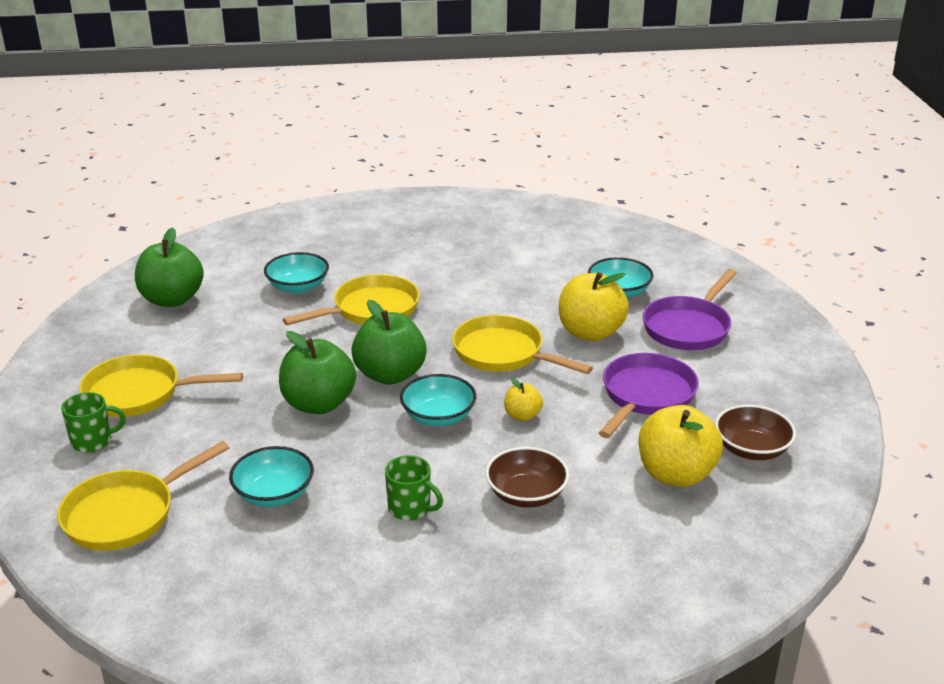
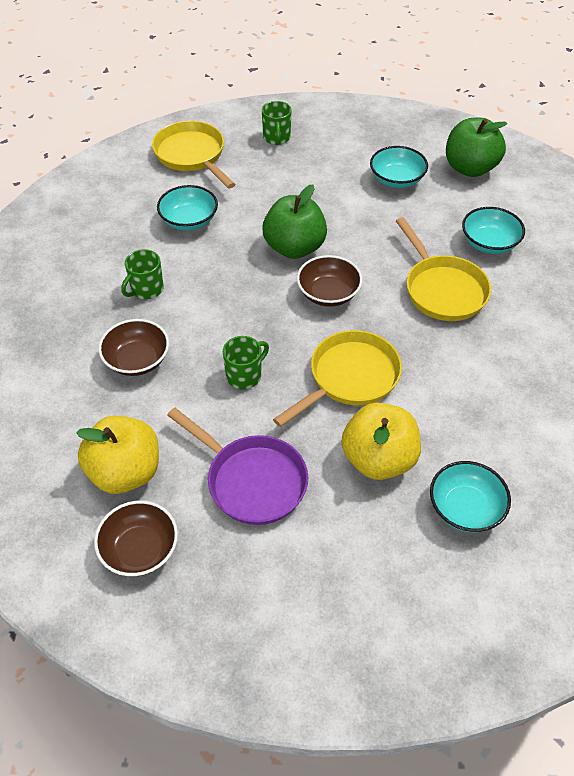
camera: 100 degrees right, 20 degrees up
yellow pan [79,354,243,417] -> none
green apple [351,300,427,385] -> brown bowl [297,255,363,307]
turquoise bowl [400,374,476,426] -> turquoise bowl moved to [370,146,428,188]
yellow apple [504,377,543,421] -> green mug [223,336,269,389]
purple pan [642,269,737,350] -> none

